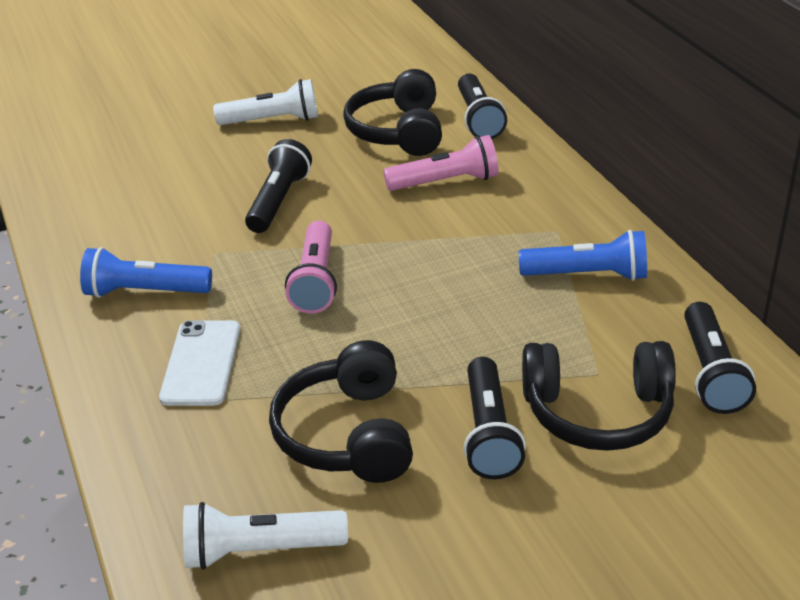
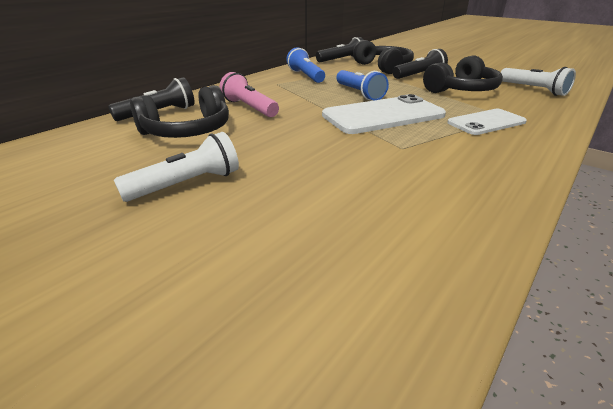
camera: 120 degrees left, 5 degrees down
blue flashlight [80,247,212,298] -> blue flashlight moved to [336,70,389,100]
white flashlight [213,79,318,125] -> white flashlight turned 90 degrees clockwise [114,132,239,202]
black flashlight [245,139,312,233] -> none
pink flashlight [285,220,337,314] -> white phone [322,94,446,134]

